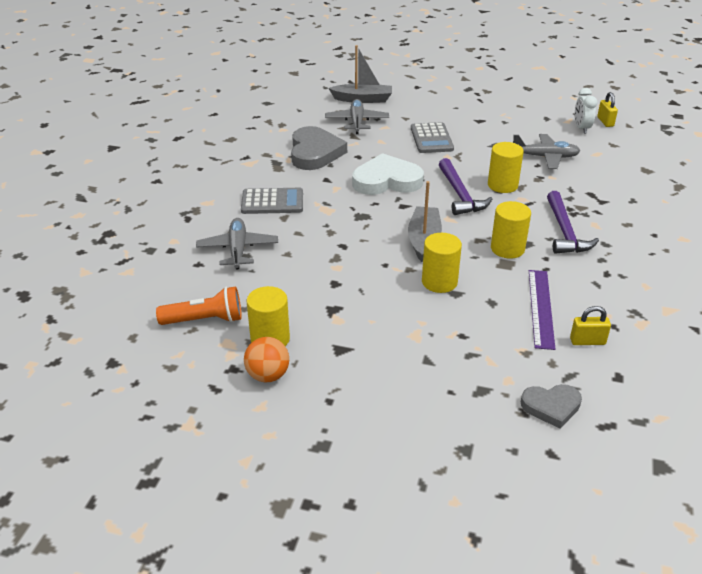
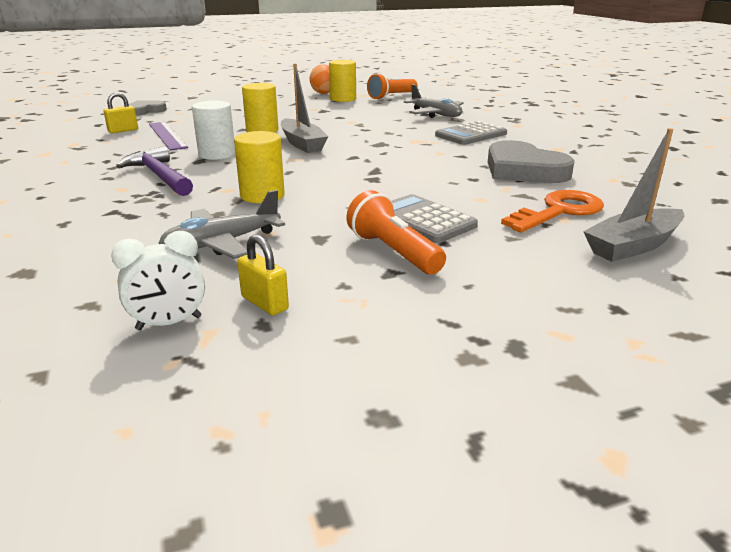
camera: 145 degrees right, 10 degrees down
grey plane [325,99,389,134] -> orange key [501,190,604,233]
white heart [352,153,424,195] -> none
purple hammer [439,158,492,215] -> none
yellow cylinder [491,201,531,259] -> white cylinder [192,101,235,160]
white clock [575,88,597,134] -> white clock turned 105 degrees clockwise [111,231,205,330]
yellow padlock [597,92,618,127] -> yellow padlock moved to [237,234,289,315]
none -> orange flashlight [346,190,446,274]

